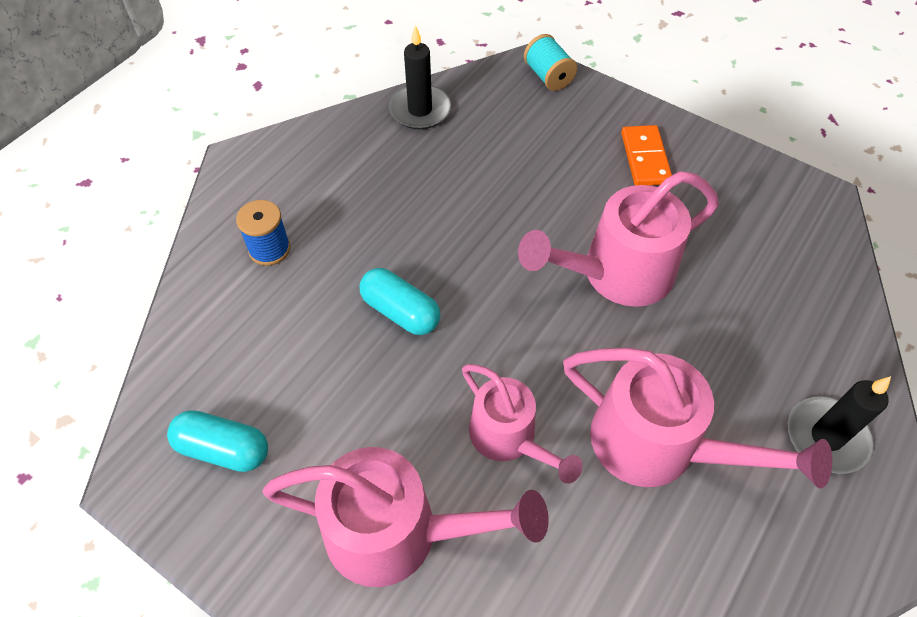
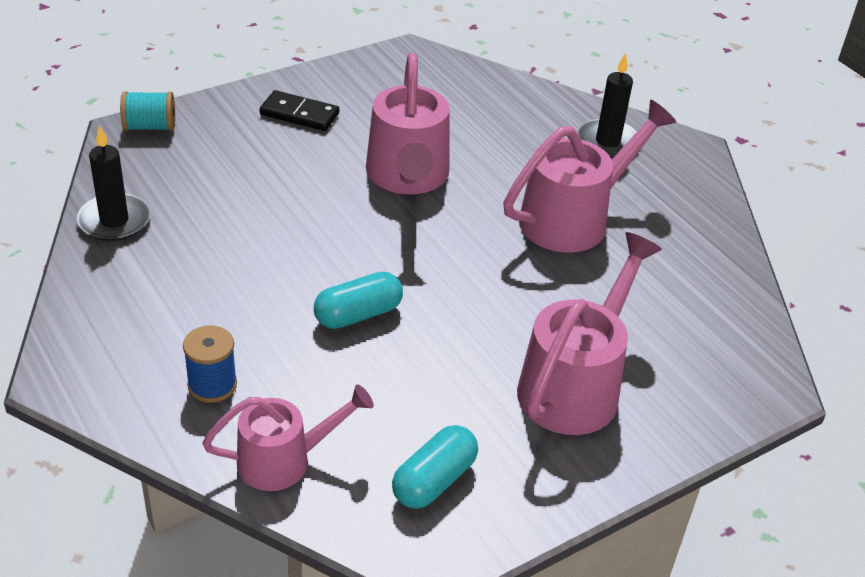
camera: 70 degrees left, 15 degrees down
pink watering can [462,364,583,484] -> pink watering can moved to [202,384,374,491]
orange domino [621,125,672,186] -> black domino [260,90,339,131]

